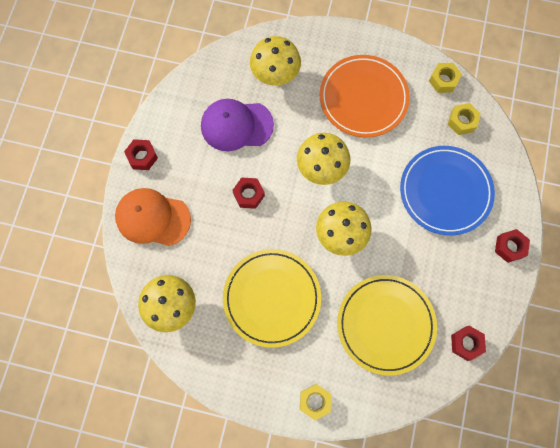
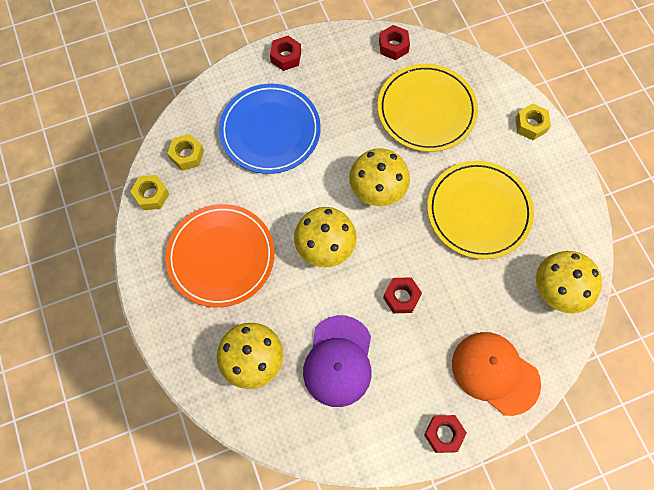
camera: 125 degrees left, 5 degrees down
orange cap [115,188,191,246] -> orange cap turned 150 degrees clockwise [452,332,541,416]
purple cap [201,99,274,151] -> purple cap turned 45 degrees clockwise [303,315,371,407]

